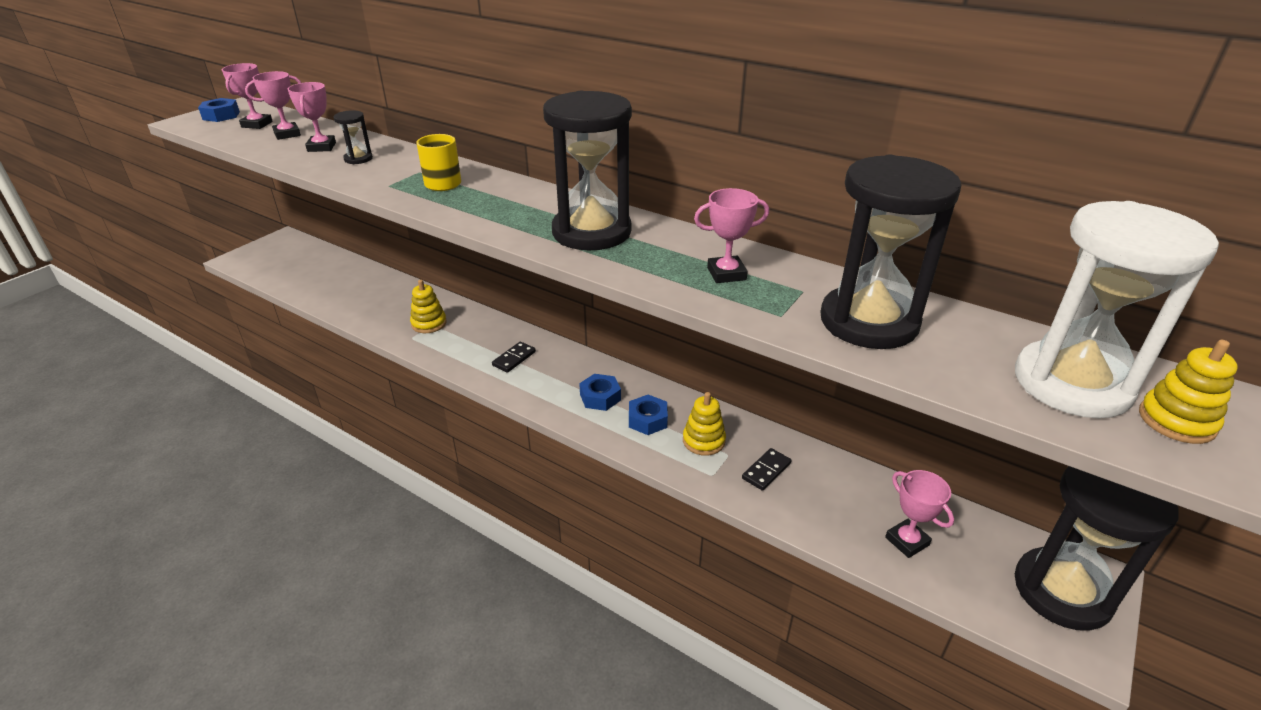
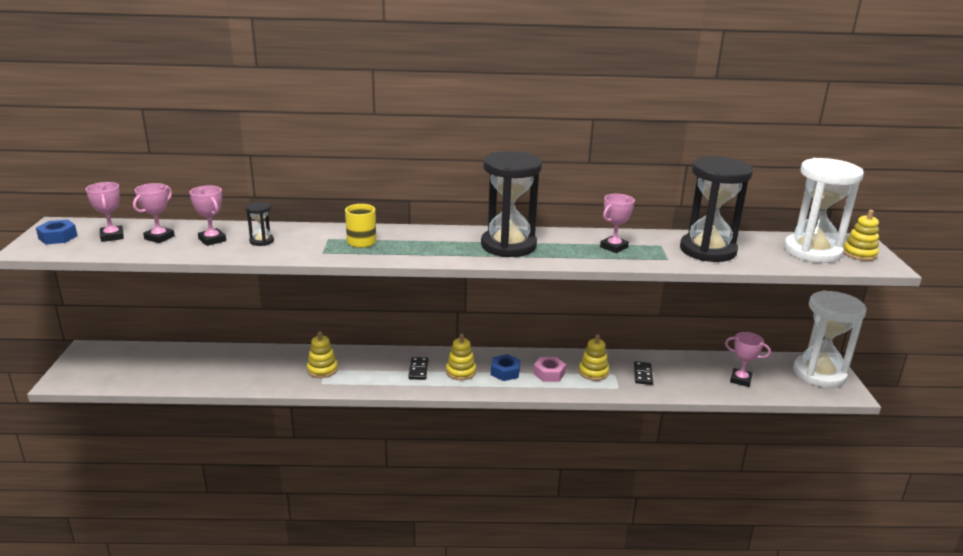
camera: 35 degrees left, 10 degrees down
blue nut [629,395,668,435] -> pink nut [533,357,566,382]
black hourglass [1015,466,1179,631] -> white hourglass [793,290,867,388]
none -> yellow stacking toy [446,334,476,380]

